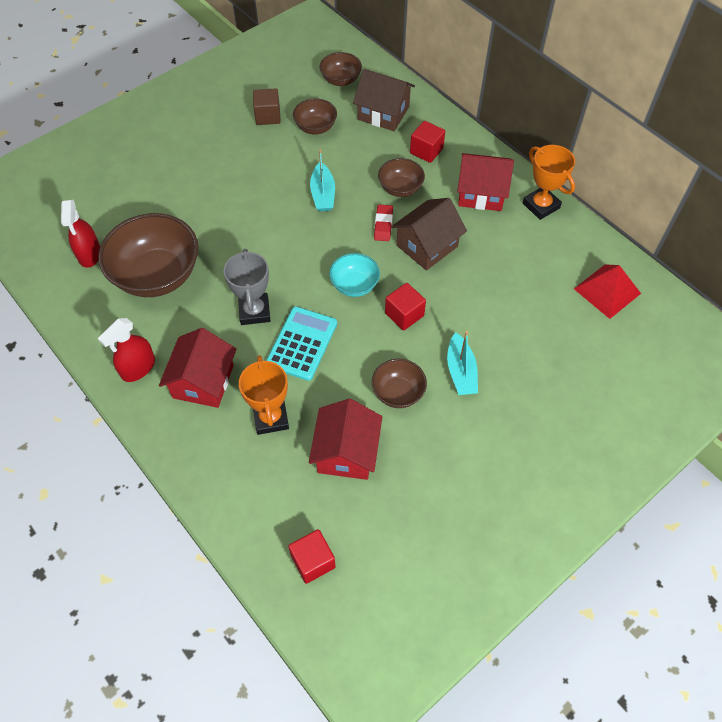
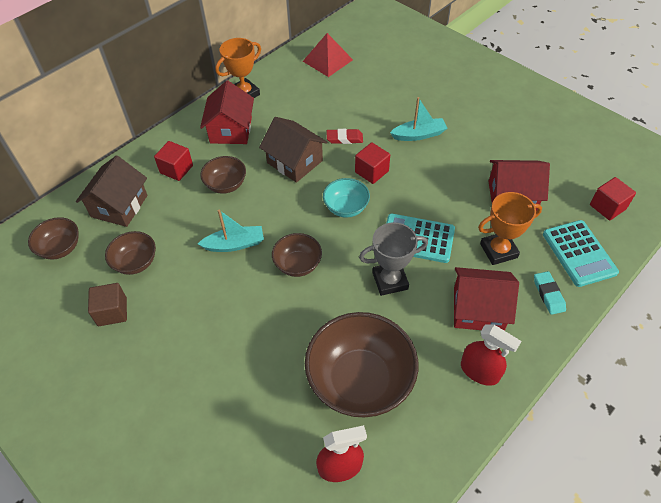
camera: 95 degrees left, 5 degrees down
brown bowl [372,359,427,408] -> brown bowl moved to [272,233,322,277]
red eraser [374,205,393,241] -> red eraser moved to [327,129,363,144]
none -> turquoise eraser [534,271,566,315]
none -> turquoise calculator [543,220,619,287]

